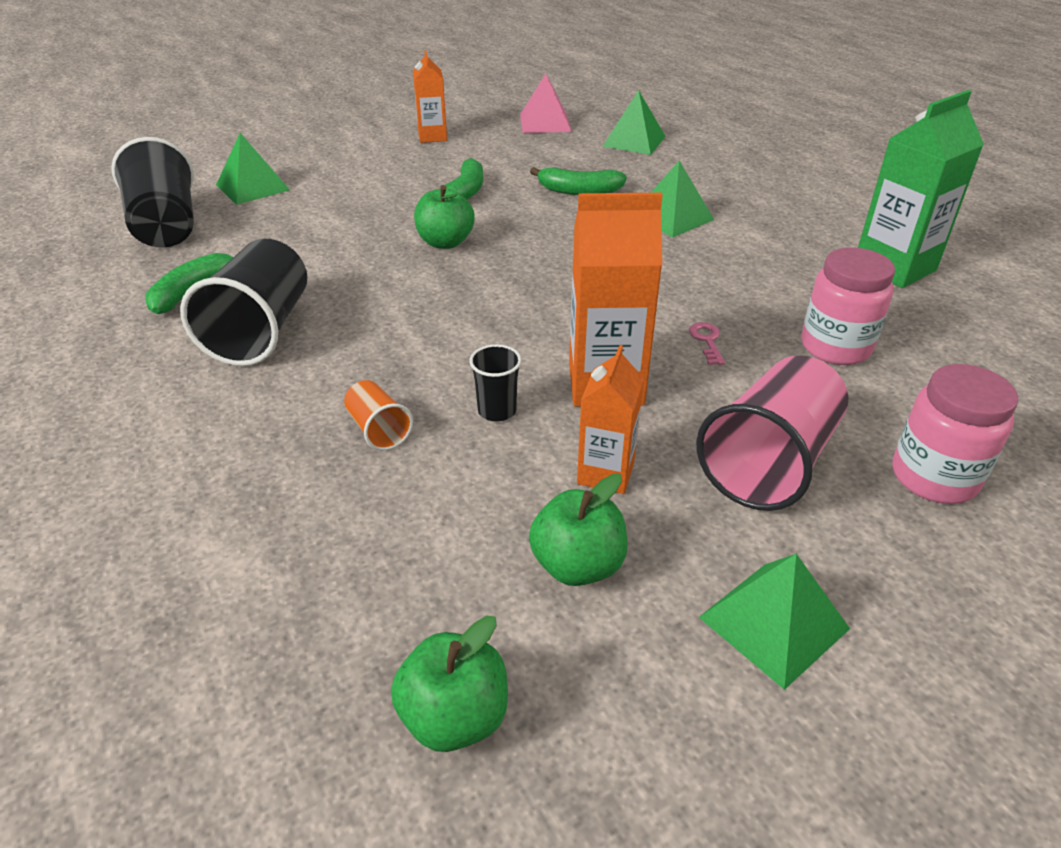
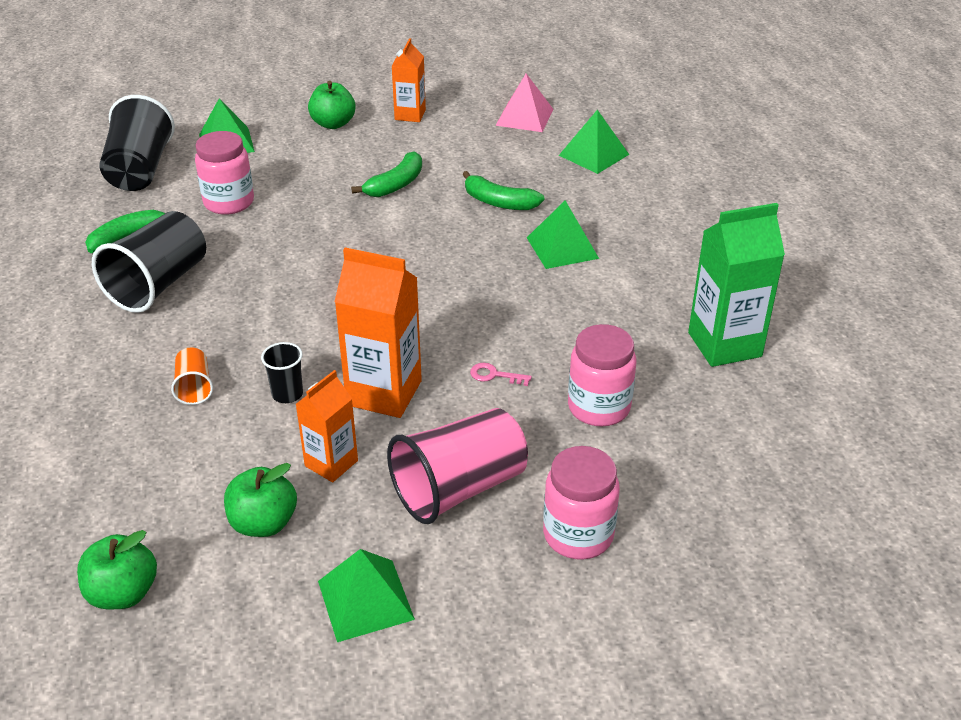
camera: 20 degrees right, 0 degrees up
green apple [414,185,475,249] -> green apple moved to [308,81,356,129]
pink key [689,322,725,365] -> pink key turned 90 degrees counterclockwise [470,363,532,386]
none -> pink jar [195,131,254,215]

